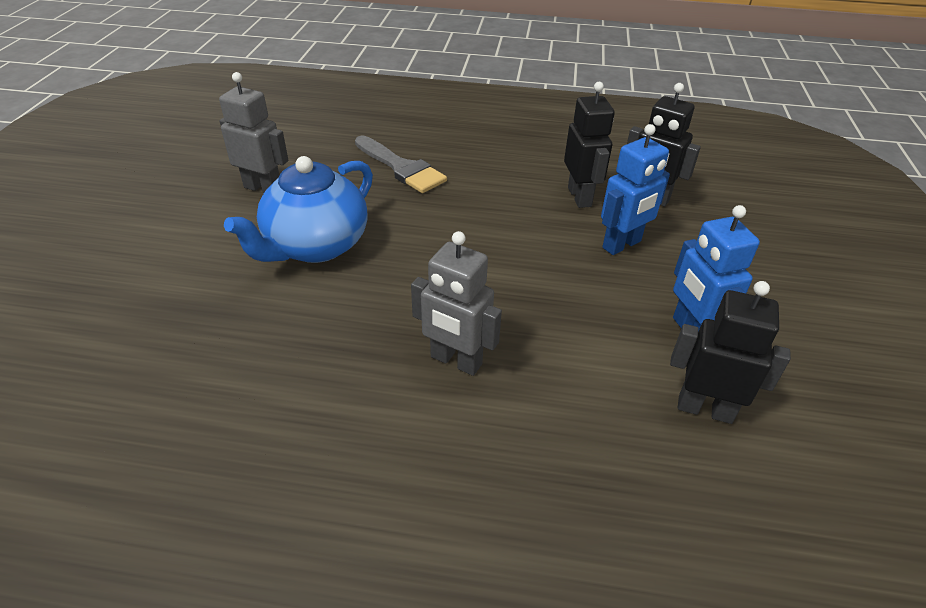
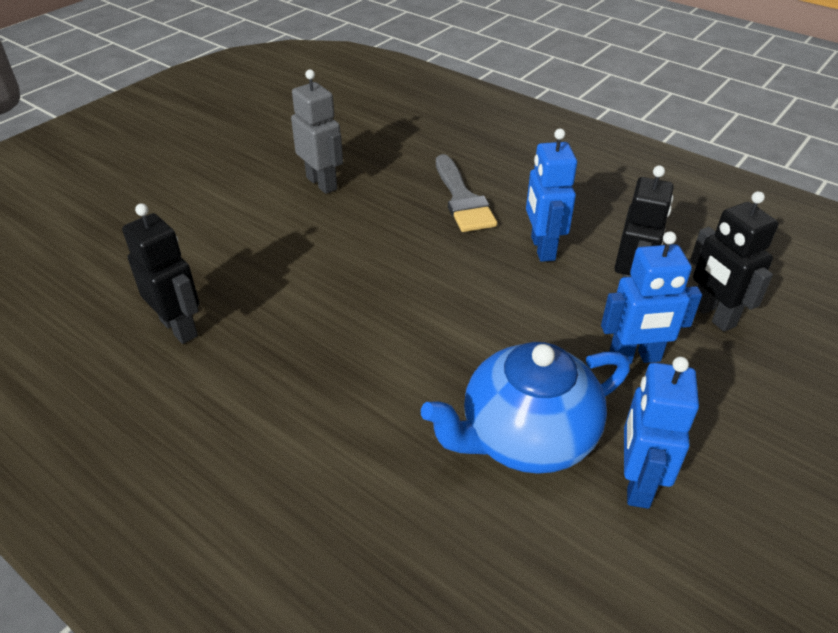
camera: 30 degrees right, 0 degrees up
blue teapot [224,156,373,263] -> blue teapot moved to [421,342,630,474]
grey robot [411,231,502,376] -> none
black robot [670,281,791,424] -> black robot moved to [122,203,199,344]
none -> blue robot [526,129,577,262]

